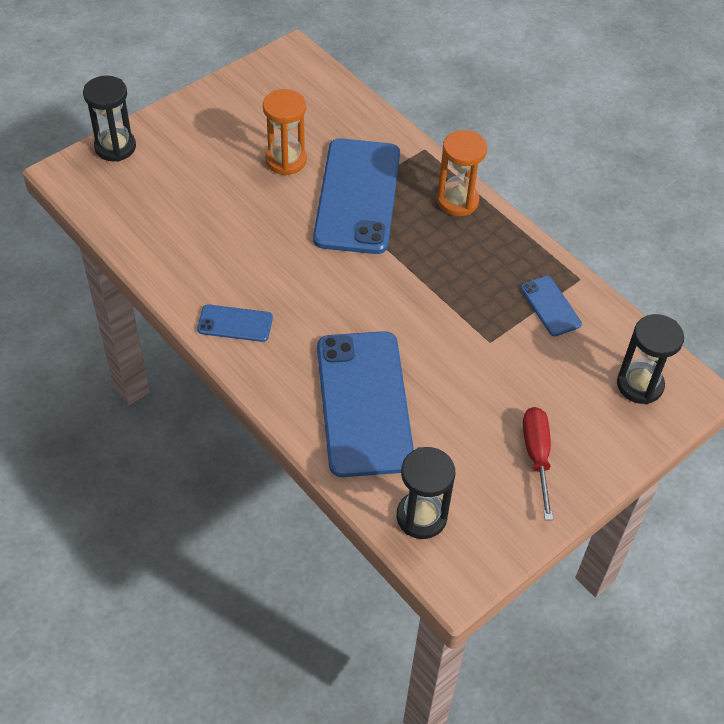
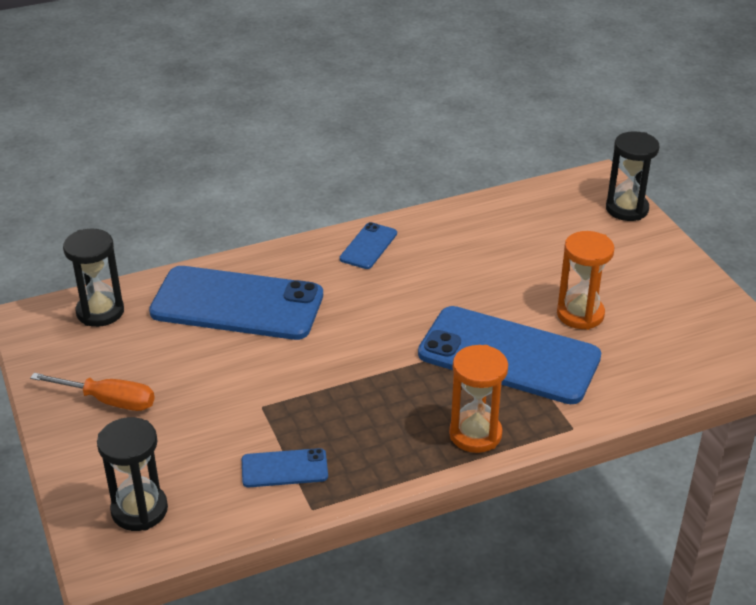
camera: 110 degrees right, 15 degrees down
red screwdriver [523,407,553,520] -> orange screwdriver [30,373,155,411]

